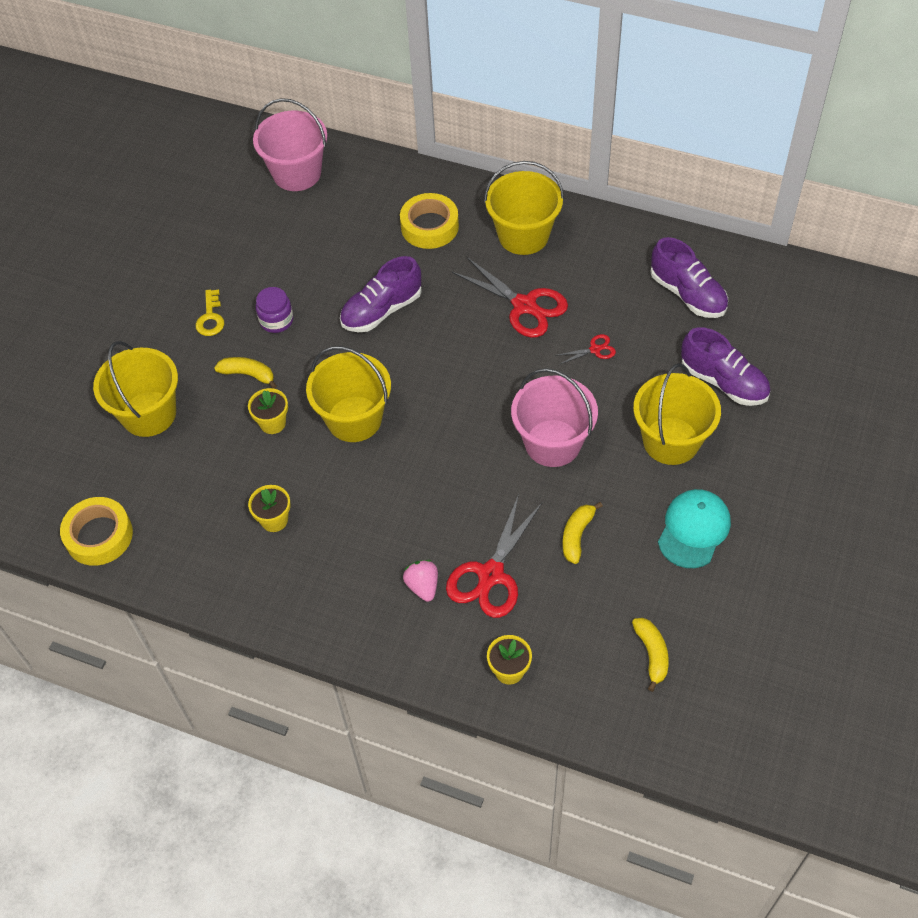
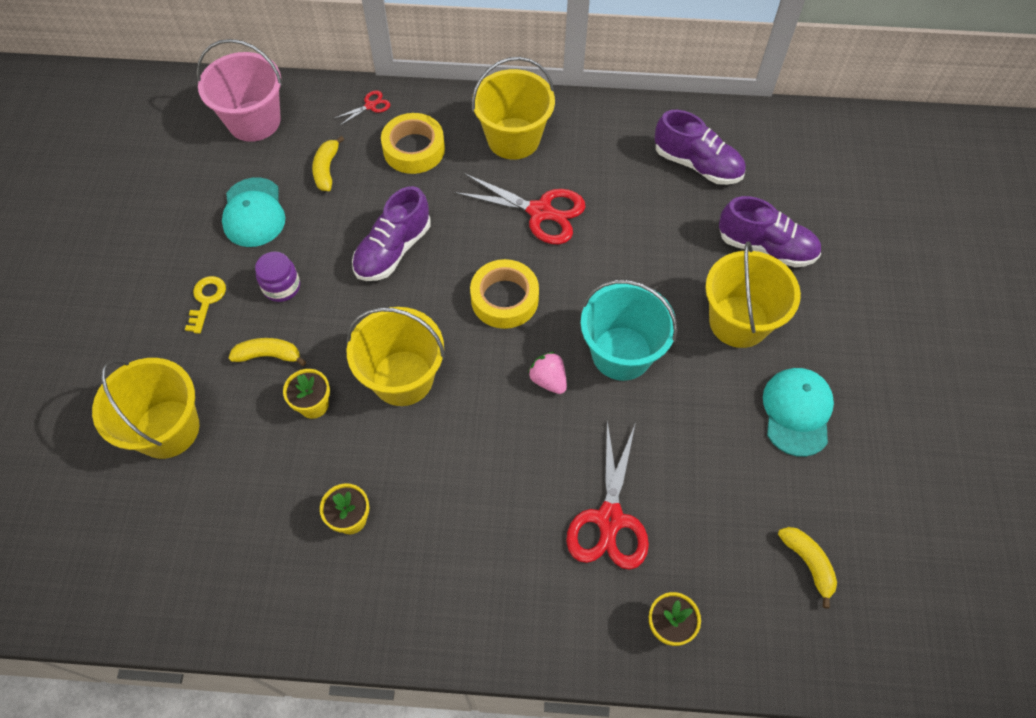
camera: 20 degrees left, 5 degrees up
yellow tape [60,497,133,566] -> yellow tape moved to [470,259,539,329]
yellow key [196,290,224,336] -> yellow key turned 150 degrees counterclockwise [185,276,226,334]
pink strawberry [403,560,438,602] -> pink strawberry moved to [528,352,567,394]
pink bucket [511,368,598,467] -> turquoise bucket [580,280,678,381]
red scissors [555,334,616,365] -> red scissors moved to [333,90,390,126]
yellow banana [563,502,603,564] -> yellow banana moved to [312,136,344,191]
none -> turquoise cap [222,177,285,247]

